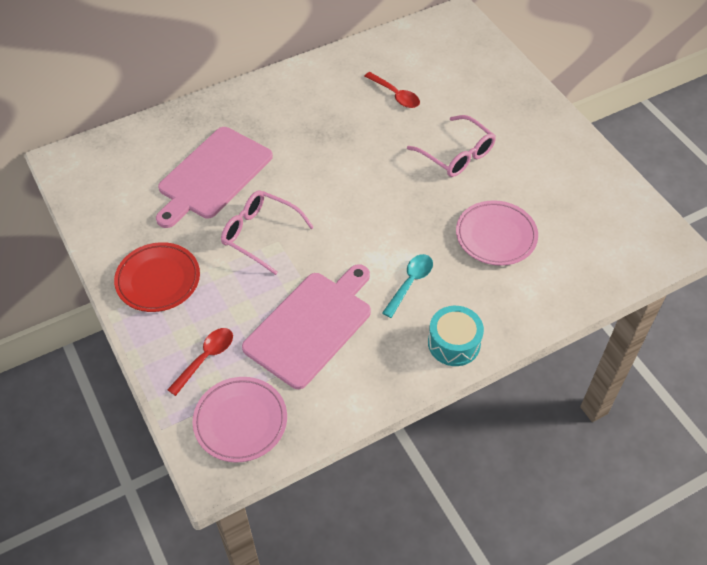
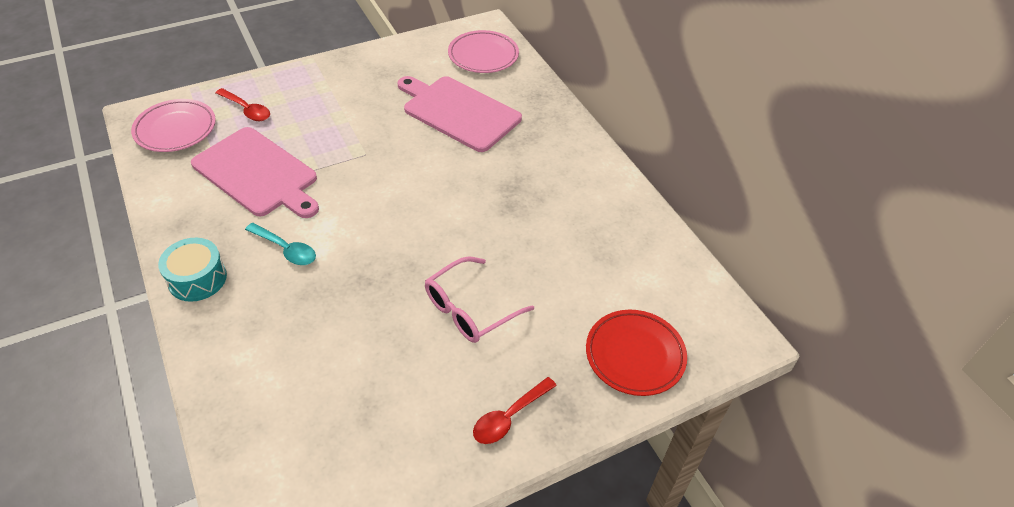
camera: 90 degrees right, 5 degrees down
red plate [114,242,200,312] -> red plate moved to [586,310,687,396]
pink glasses [221,190,314,275] -> none
red spoon [364,72,420,108] -> red spoon moved to [473,377,557,444]
pink plate [456,200,538,266] -> pink plate moved to [448,30,519,73]

